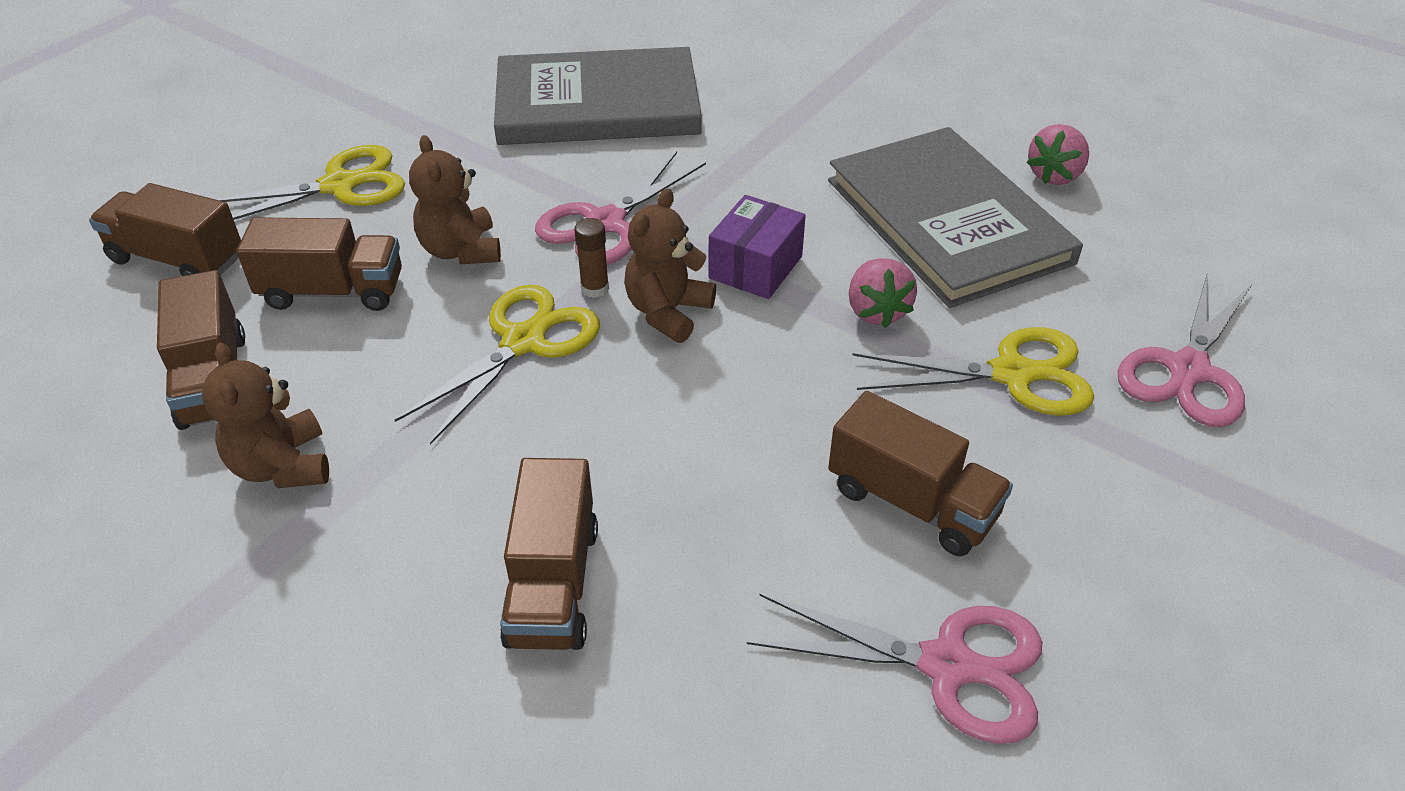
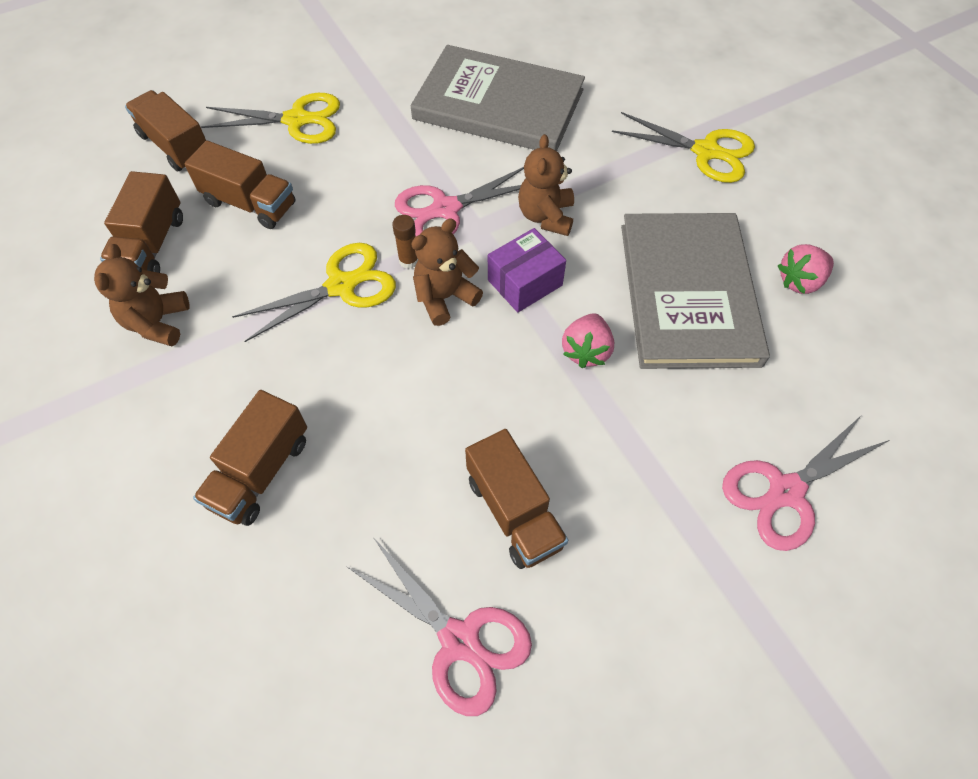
camera: 25 degrees right, 15 degrees up
brown teddy bear [409,135,501,264] -> brown teddy bear moved to [518,134,574,236]
yellow scissors [852,327,1094,416] -> yellow scissors moved to [612,112,755,183]

